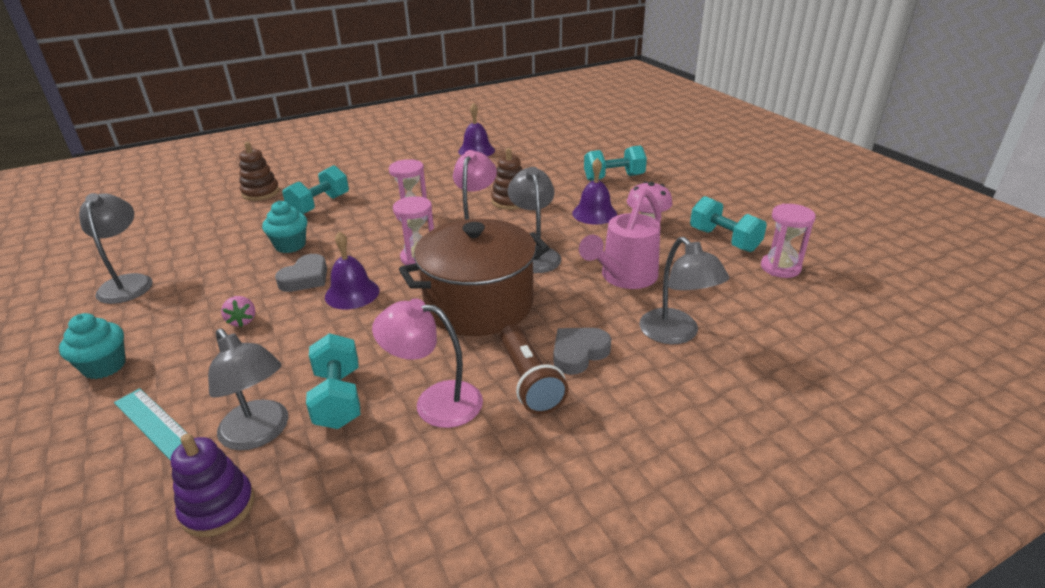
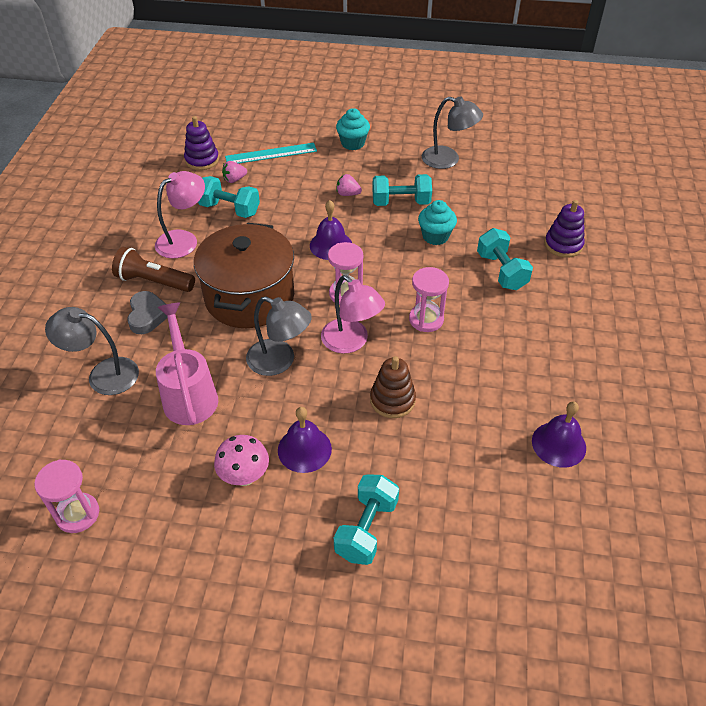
camera: 125 degrees right, 15 degrees up
grey lamp [208,329,288,450] -> pink strawberry [222,161,247,183]
brown stacking toy [239,142,280,201] -> purple stacking toy [544,200,585,258]
grey heart [275,254,327,292] -> none
turquoise dumbbell [690,196,767,252] -> turquoise dumbbell moved to [372,174,432,206]

